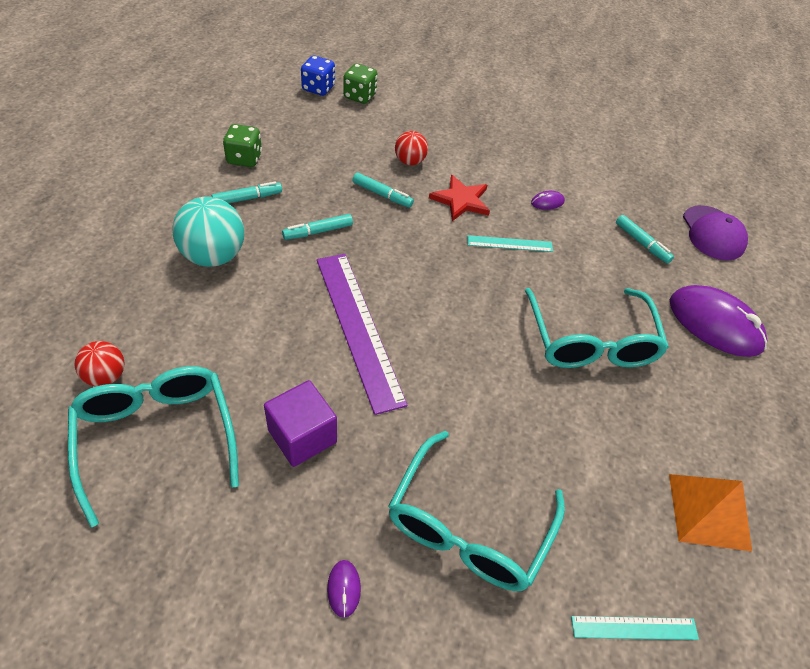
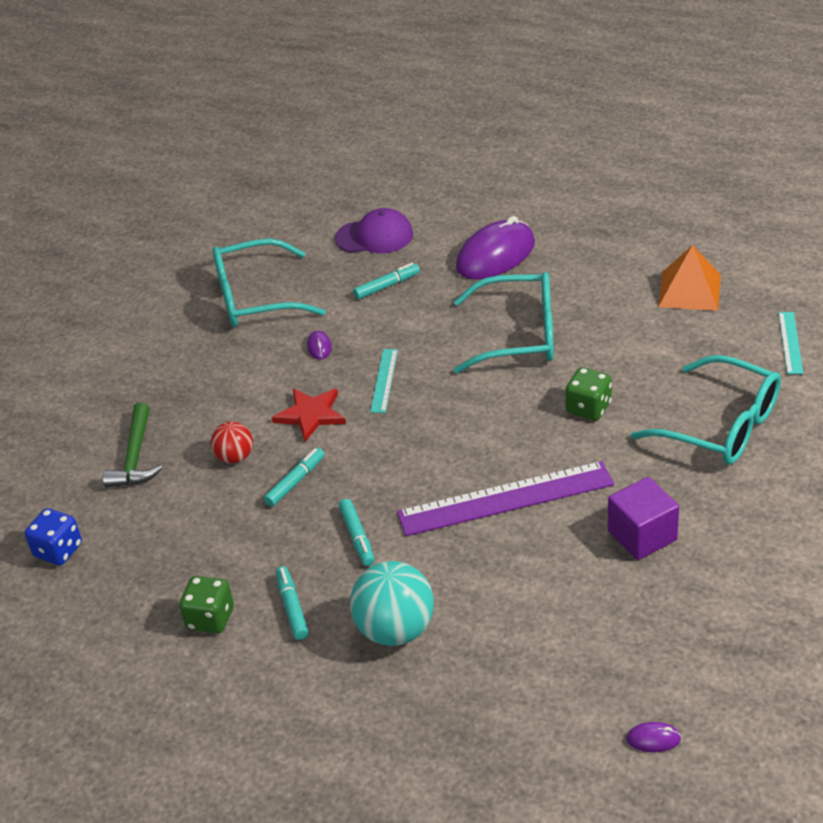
camera: 75 degrees left, 10 degrees down
turquoise glasses [68,366,239,527] -> turquoise glasses moved to [213,238,326,327]
red ball [74,341,125,386] -> none
purple mouse [327,560,361,618] -> purple mouse moved to [626,722,681,752]
green dice [343,63,377,104] -> green dice moved to [566,367,612,420]
none -> green hammer [103,403,163,488]

